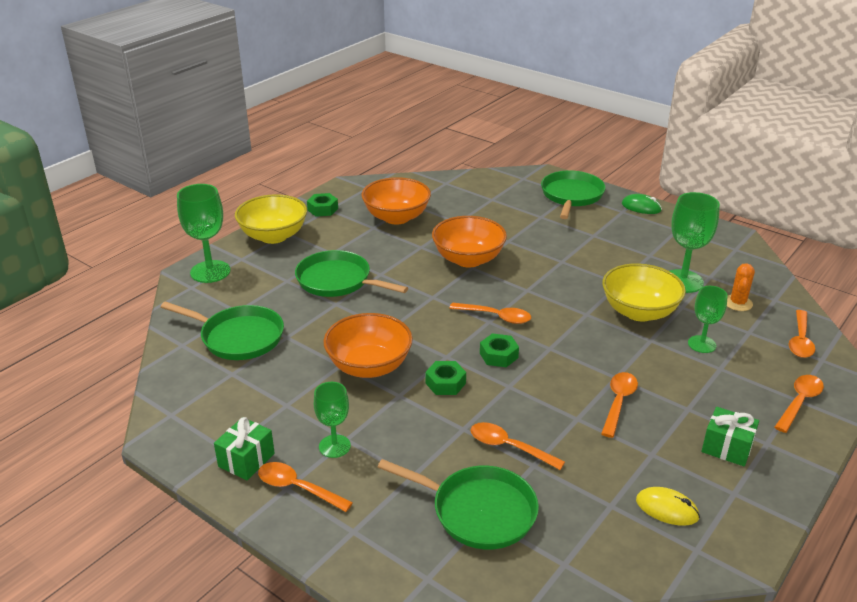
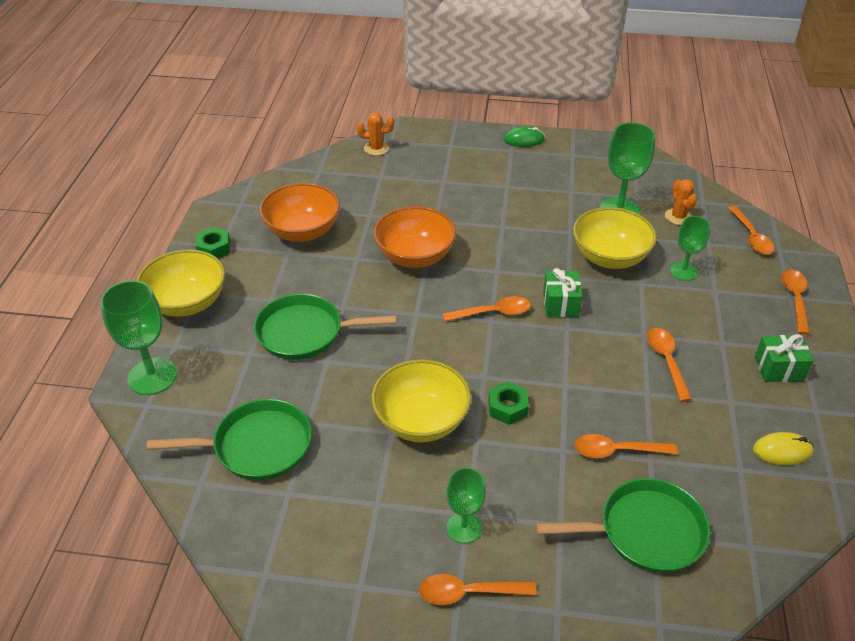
camera: 30 degrees left, 10 degrees up
green gift [214,417,275,480] -> green gift moved to [543,268,582,317]
orange bowl [323,313,413,378] -> yellow bowl [372,360,471,442]
green nut [480,333,519,367] -> none
green pan [541,171,606,219] -> none
none -> orange cactus [357,112,394,156]

